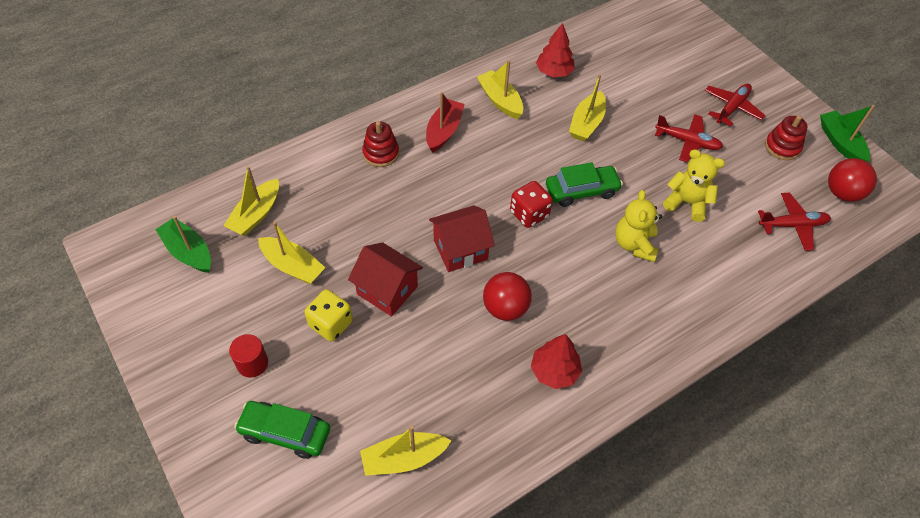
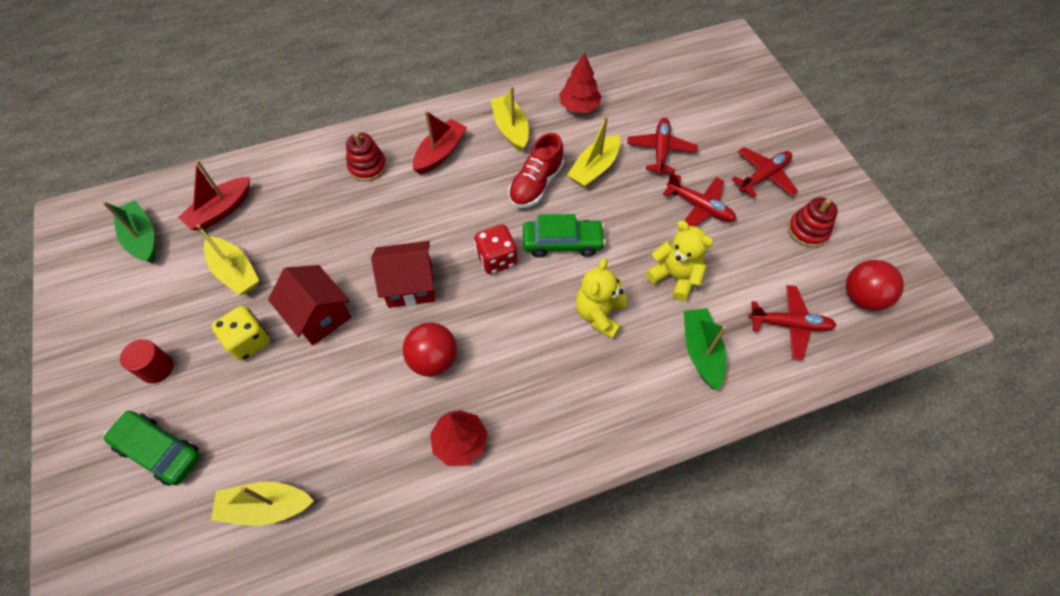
camera: 15 degrees right, 5 degrees up
yellow boat [223,166,279,236] -> red boat [178,160,250,231]
green boat [820,105,875,162] -> green boat moved to [683,308,726,390]
none -> red shoe [508,133,564,208]
none -> red plane [627,118,698,175]

